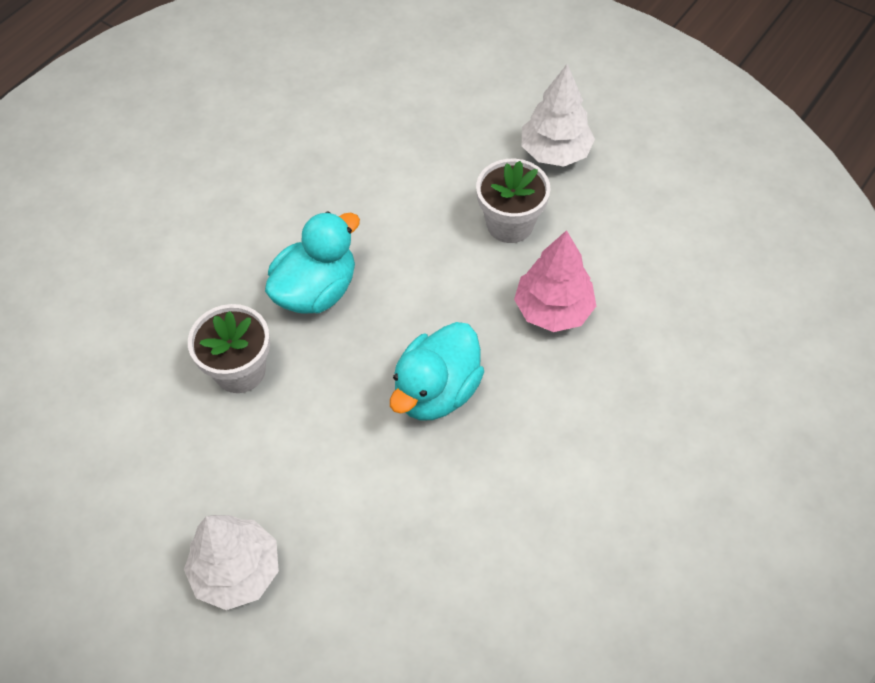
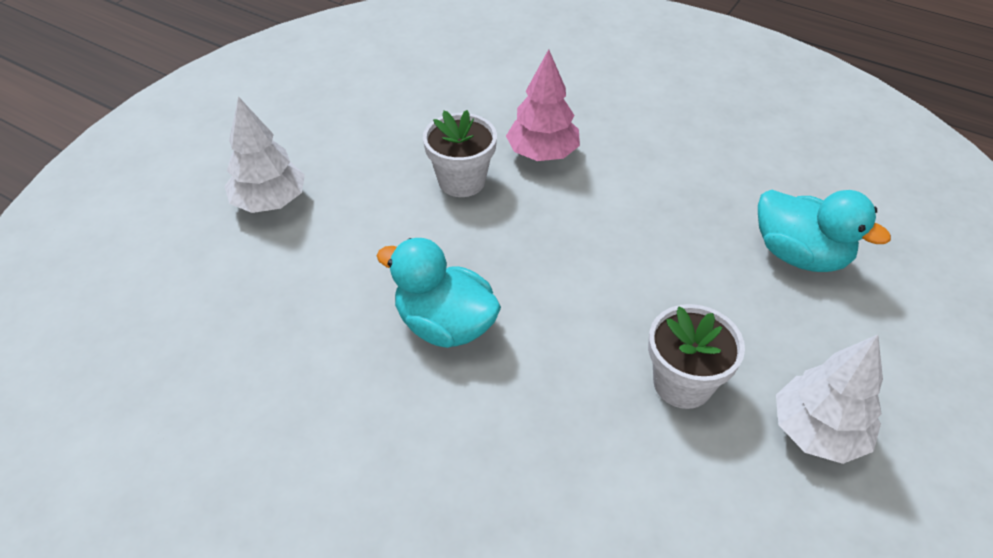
camera: 85 degrees right, 10 degrees down
turquoise duck [265,211,360,313] -> turquoise duck moved to [758,190,891,272]
pink tree [514,230,596,332] -> pink tree moved to [506,49,580,161]

